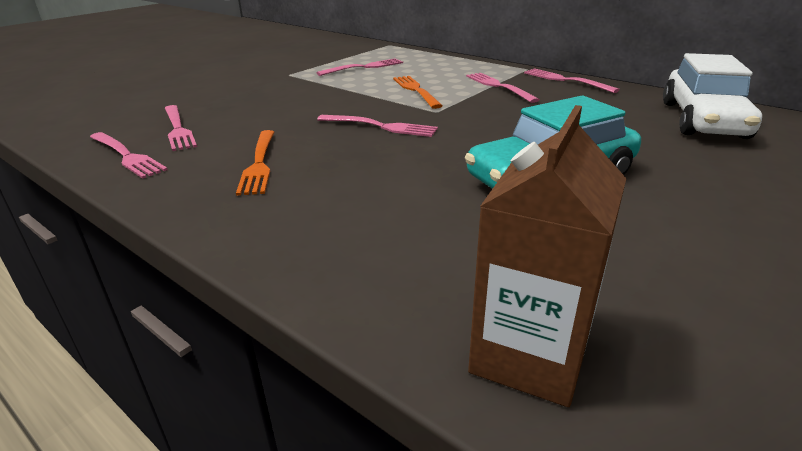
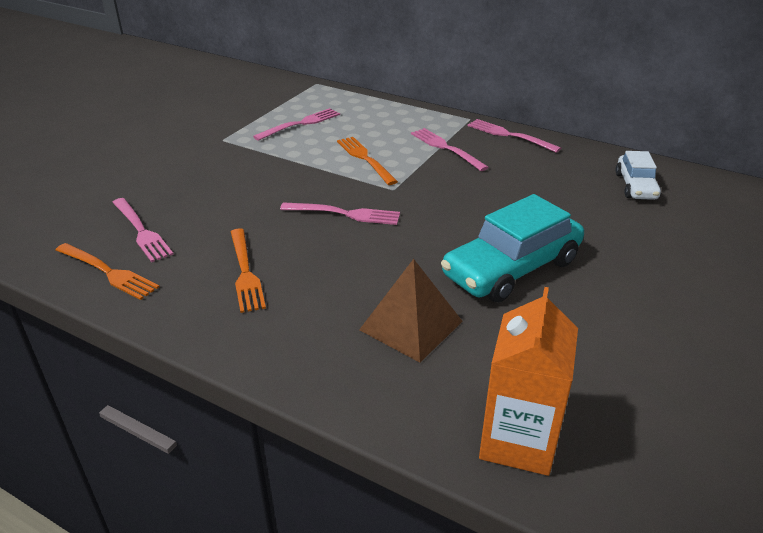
camera: 10 degrees left, 5 degrees up
pink fork [90,132,168,179] -> orange fork [56,243,160,300]
brown carton [468,105,627,407] -> orange carton [479,287,578,476]
white car [663,53,762,139] -> white car [616,151,661,200], size x0.57
none -> brown pyramid [359,259,463,363]

